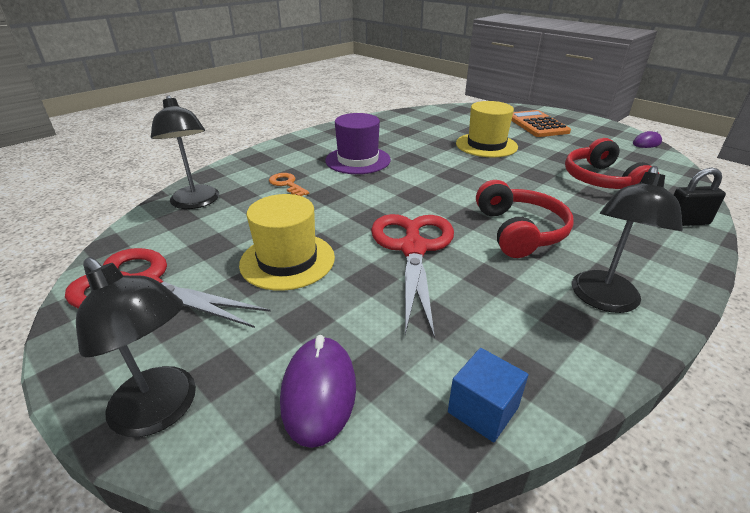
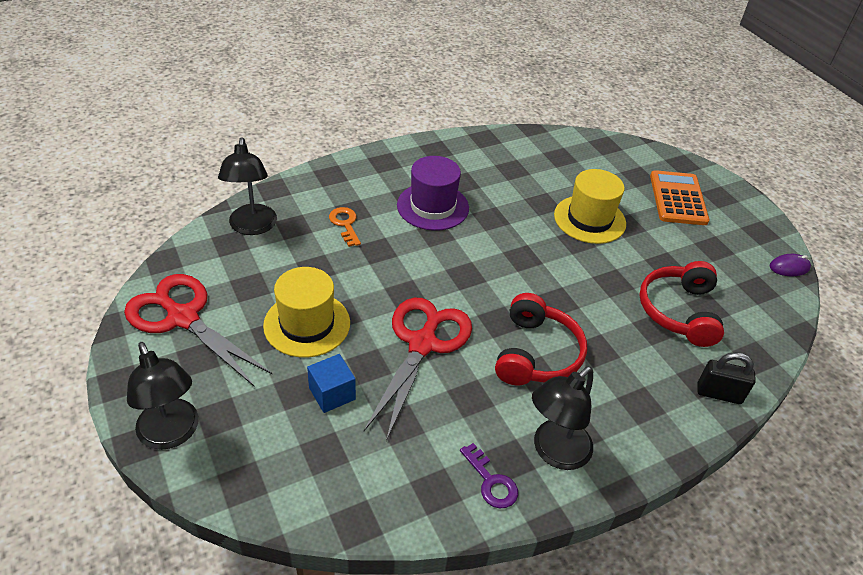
camera: 15 degrees right, 10 degrees up
purple mouse [280,335,356,448] -> none
blue cube [448,348,528,442] -> blue cube moved to [307,354,356,413]
none -> purple key [460,443,518,508]

